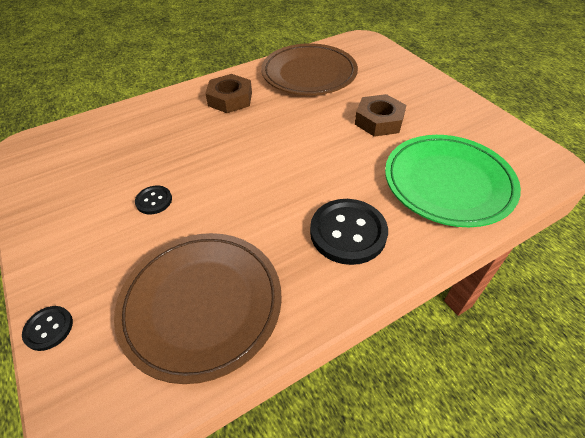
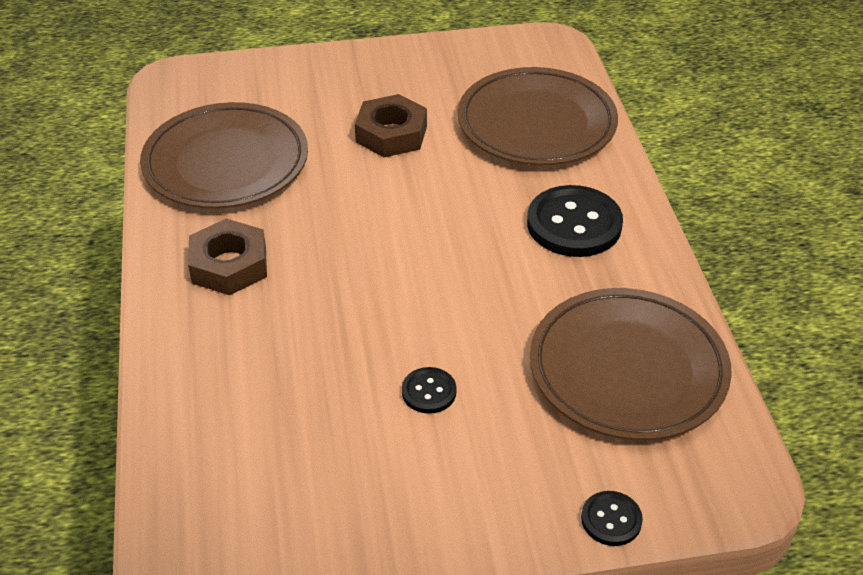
camera: 70 degrees left, 5 degrees down
green plate [385,135,521,227] -> brown plate [458,67,618,166]

